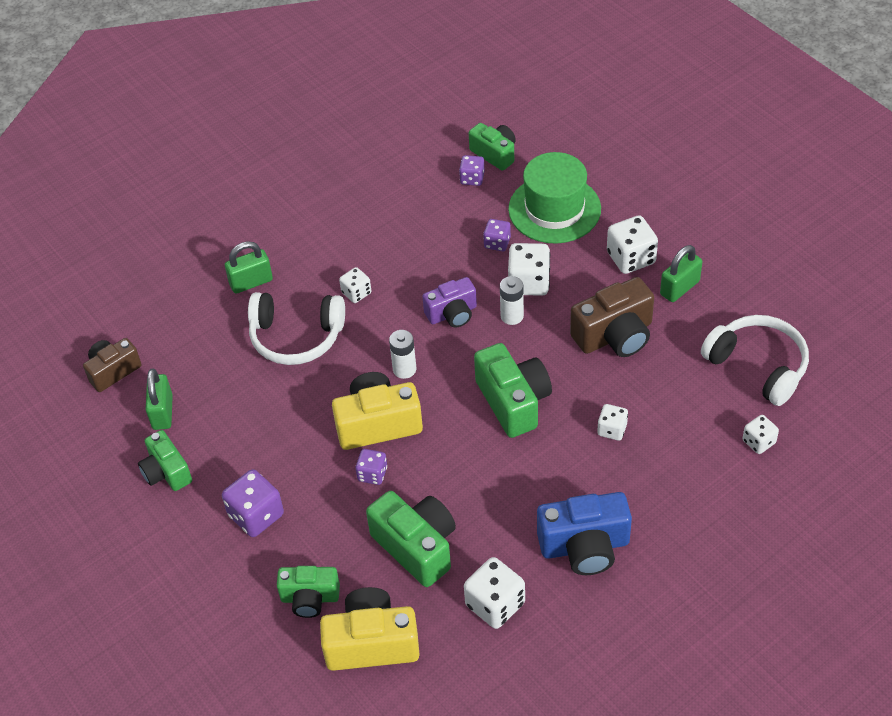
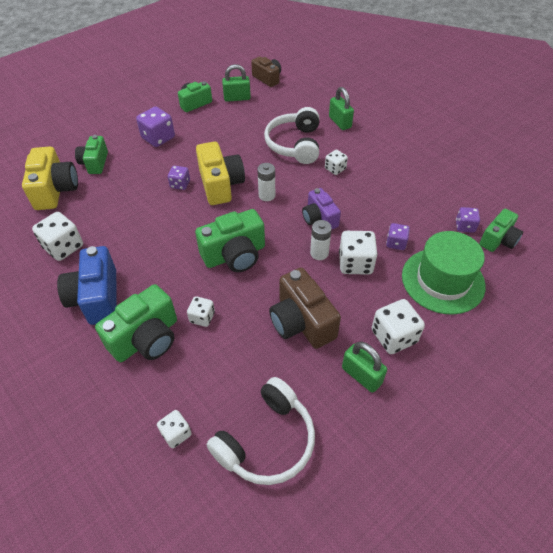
camera: 85 degrees right, 0 degrees up
green camera [366,491,456,587] -> green camera moved to [95,284,177,362]

